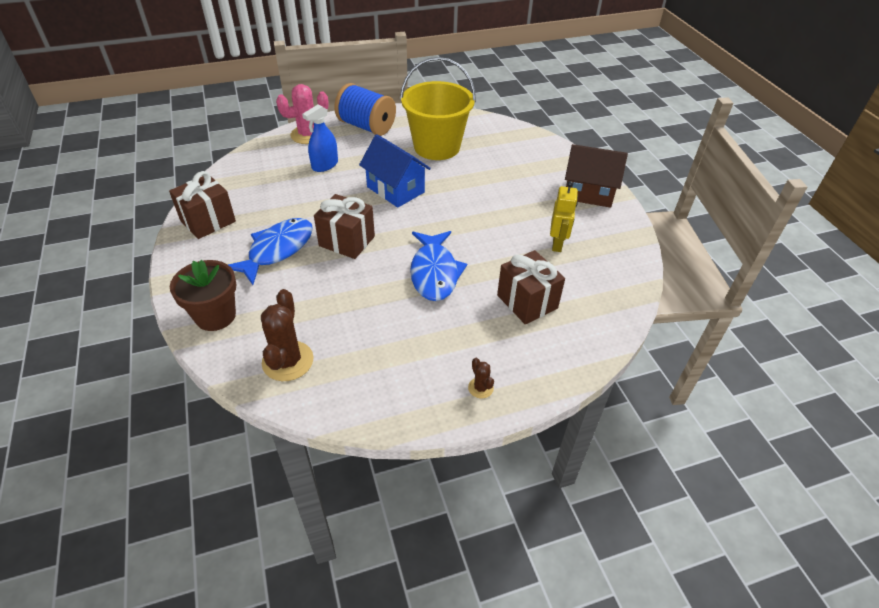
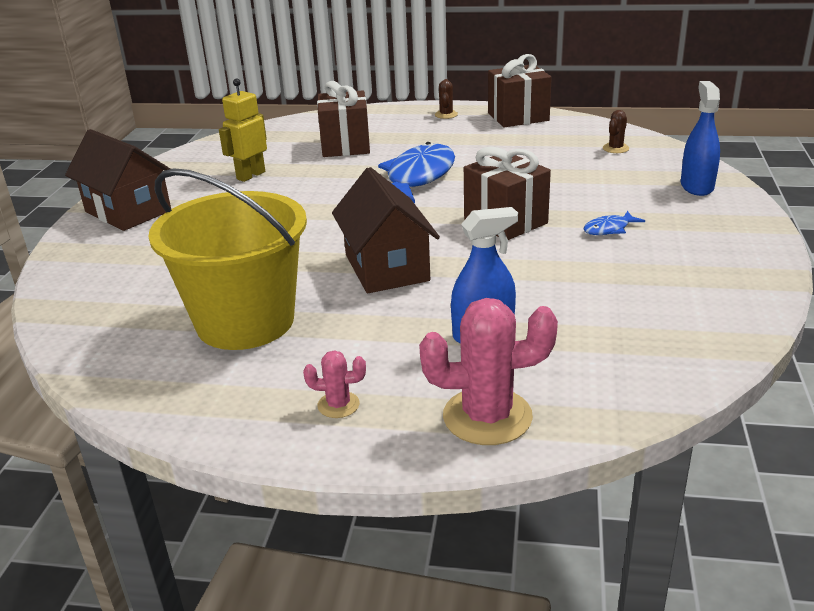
camera: 150 degrees left, 15 degrees down
brown gift [169,171,236,239] -> brown gift moved to [488,54,552,127]
brown flower pot [170,259,237,331] -> blue spray bottle [681,81,720,196]
blue fish [228,218,313,285] -> blue fish [583,211,645,235], size x0.44
brown cactus [261,289,314,381] -> brown cactus [603,110,629,153], size x0.49
blue spool [334,83,396,136] -> pink cactus [303,350,366,418]
blue house [359,134,431,208] -> brown house [332,167,440,293]

